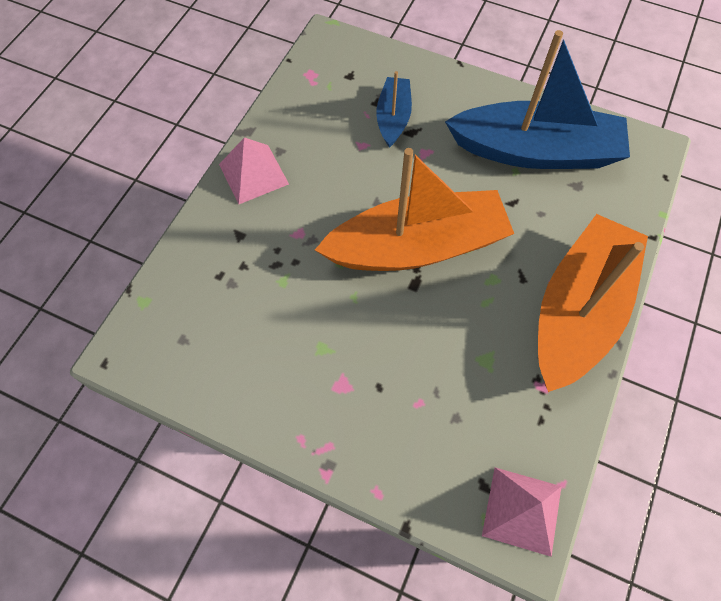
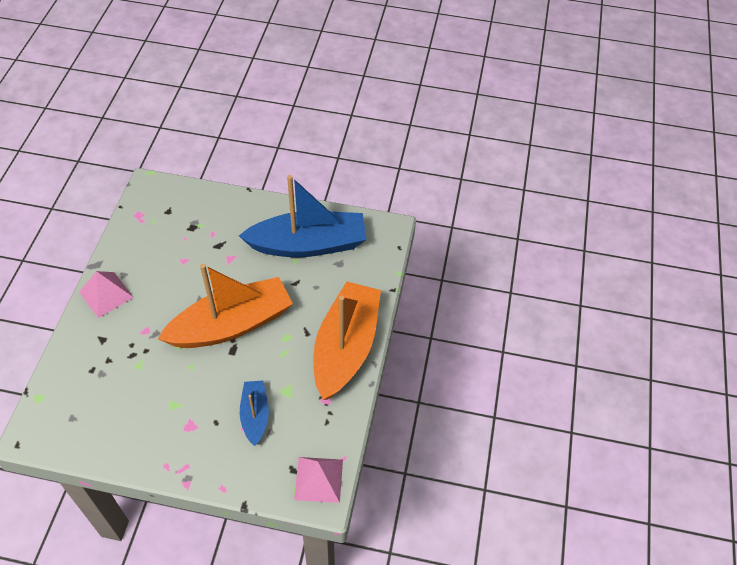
camera: 15 degrees left, 10 degrees down
blue boat [376,71,412,148] -> blue boat moved to [240,381,269,446]

